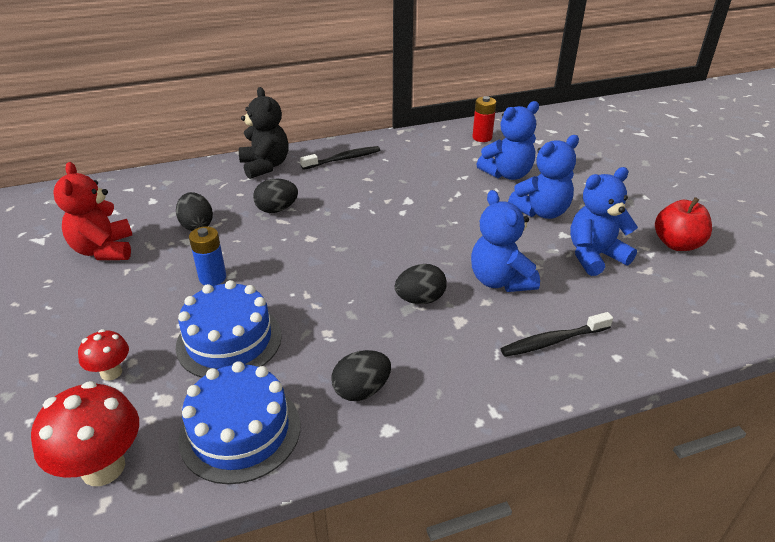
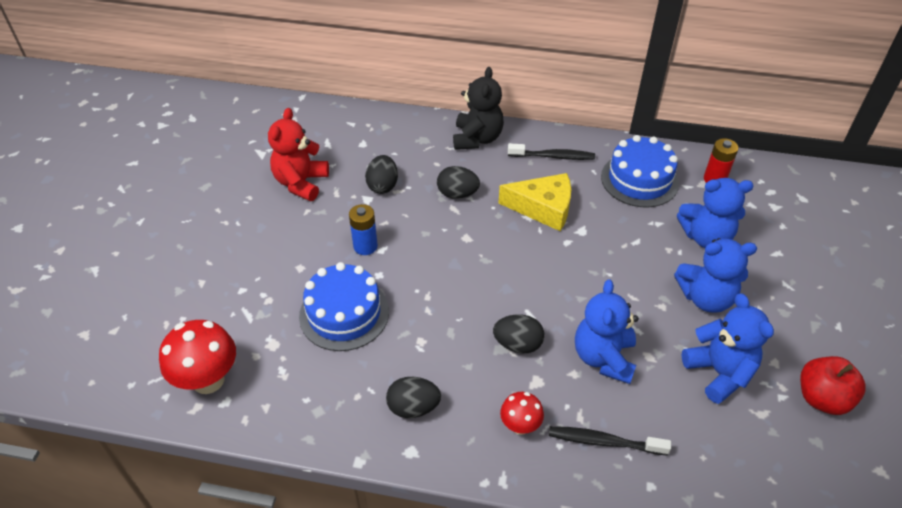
camera: 30 degrees right, 10 degrees up
red mushroom [78,329,129,381] -> red mushroom moved to [500,392,544,435]
blue cake [178,361,300,484] -> blue cake moved to [601,135,679,208]
blue teddy bear [570,167,638,276] -> blue teddy bear turned 60 degrees clockwise [681,293,774,404]
none -> yellow cheese [499,173,571,231]

